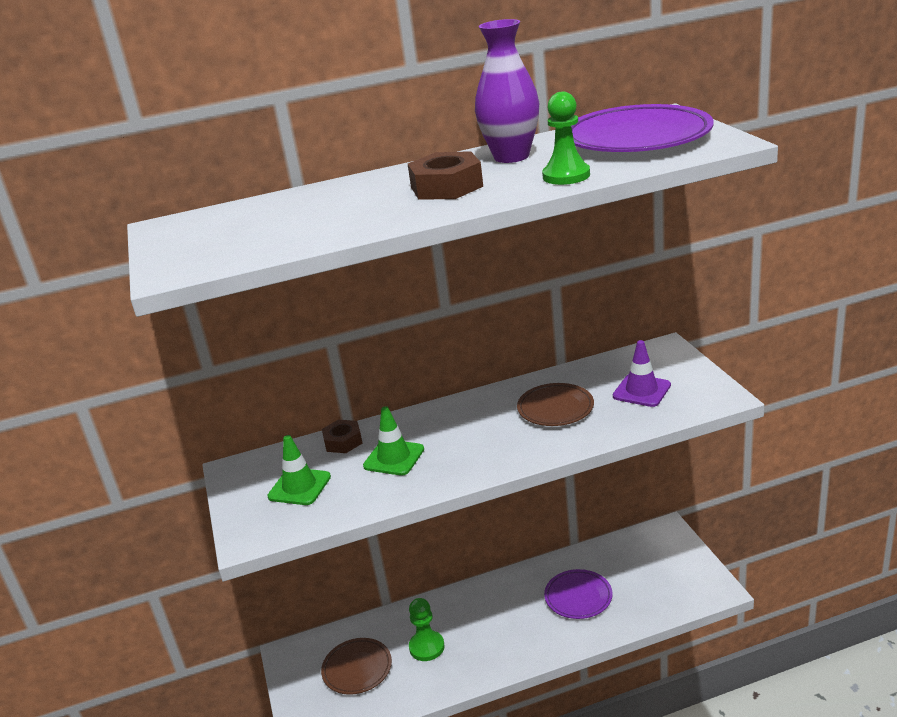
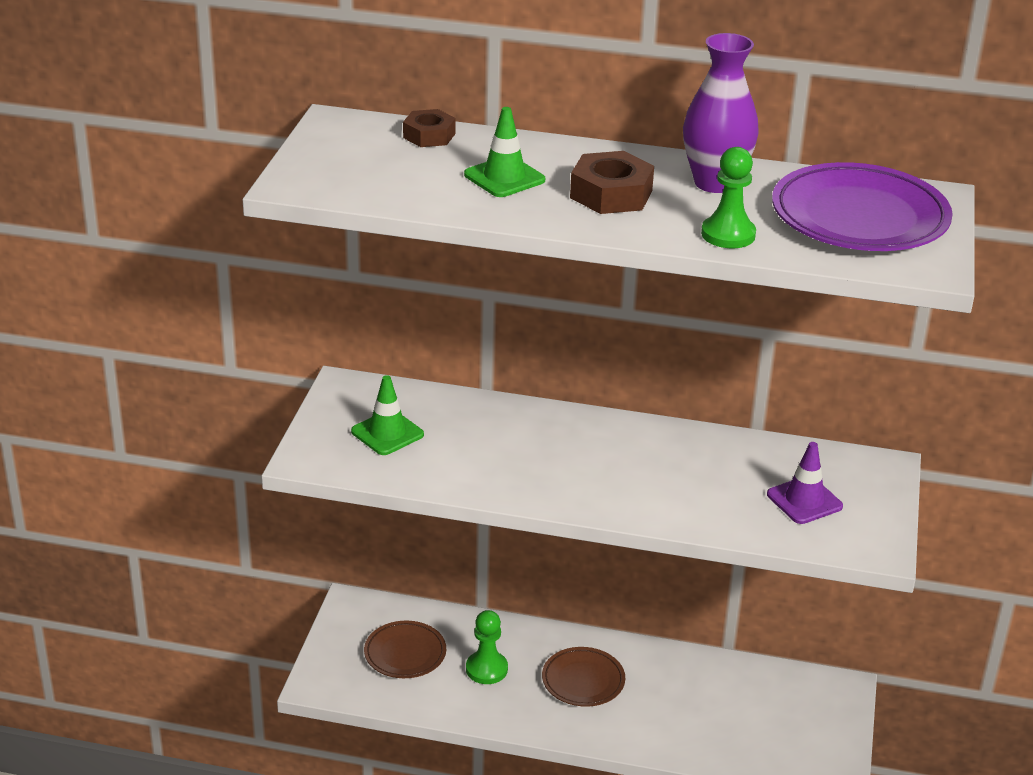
camera: 25 degrees right, 5 degrees up
brown nut [322,420,362,453] -> brown nut moved to [403,109,456,147]
green traffic cone [363,406,424,476] -> green traffic cone moved to [464,107,545,197]
brown plate [517,383,594,426] -> brown plate moved to [542,647,625,707]
purple plate [544,569,613,619] -> none

